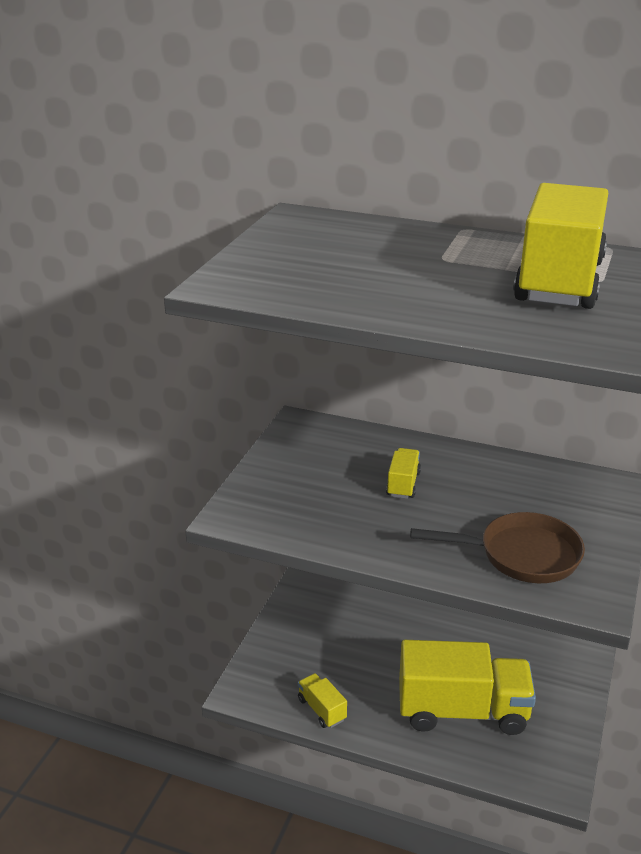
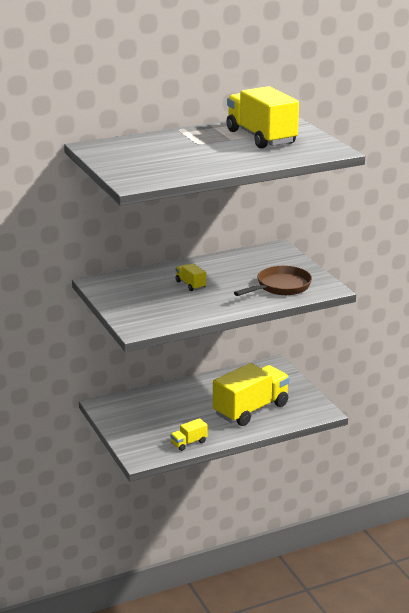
camera: 45 degrees left, 5 degrees down
yellow truck [298,673,347,728] -> yellow truck turned 45 degrees counterclockwise [170,418,208,451]

